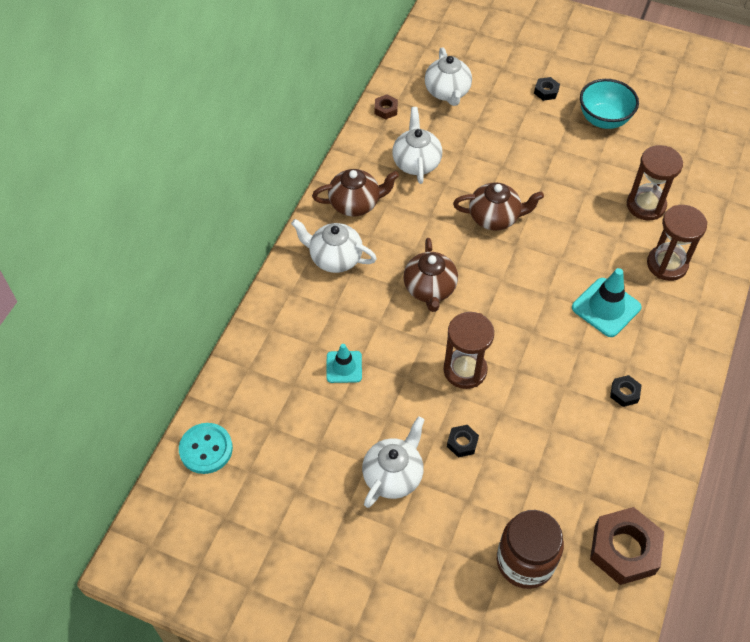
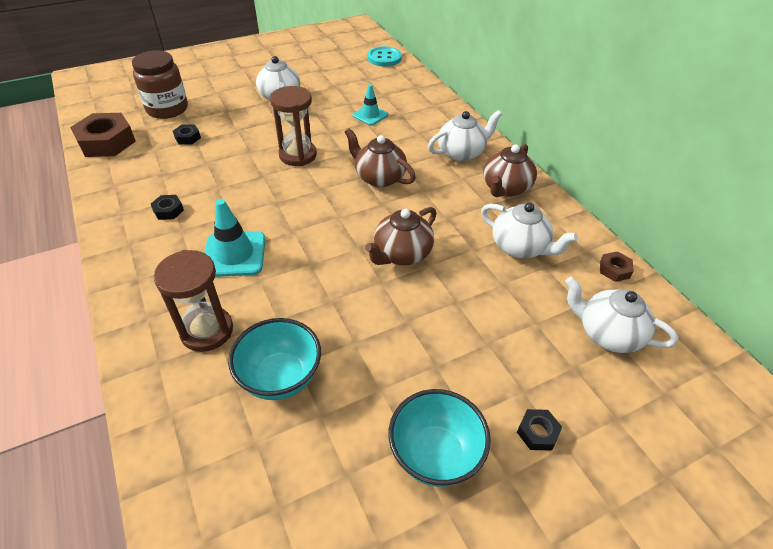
camera: 130 degrees right, 10 degrees down
black nut [447,425,479,457] -> black nut moved to [173,125,201,145]
brown hourglass [627,145,683,221] -> turquoise bowl [228,318,321,400]

